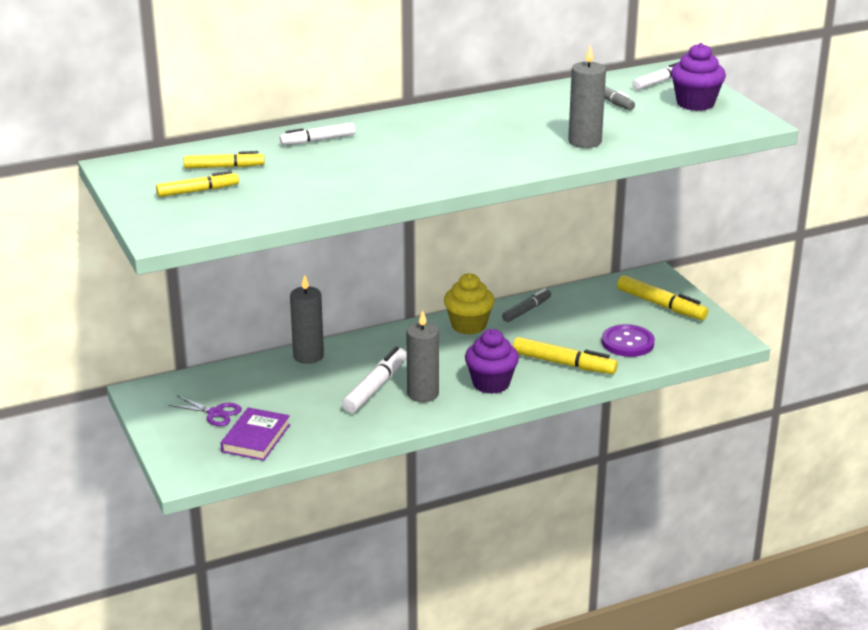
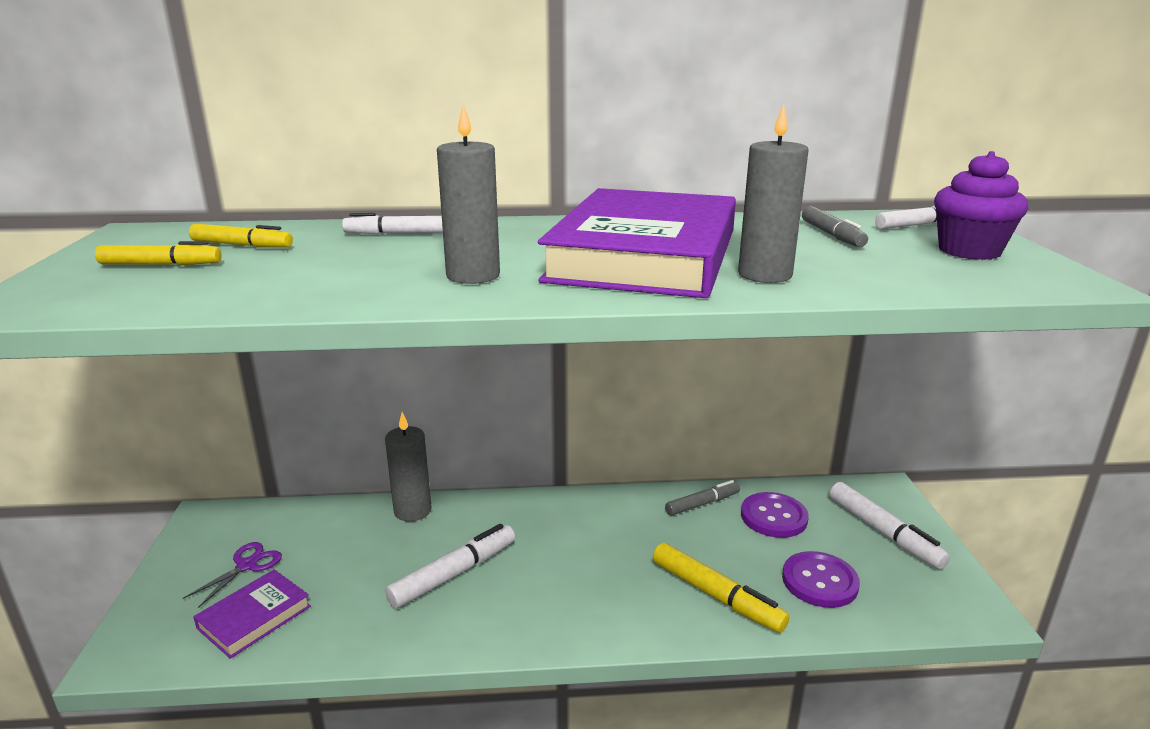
camera: 20 degrees right, 5 degrees down
purple scissors [168,396,242,426] -> purple scissors turned 105 degrees counterclockwise [183,542,282,608]
grey candle [406,310,439,402] -> grey candle moved to [437,105,500,284]
yellow cupcake [444,273,495,335] -> none
purple cupcake [465,329,519,394] -> none
yellow marker [617,275,708,320] -> white marker [830,482,950,569]
none -> purple book [538,188,736,298]
none -> purple button [741,492,809,538]

